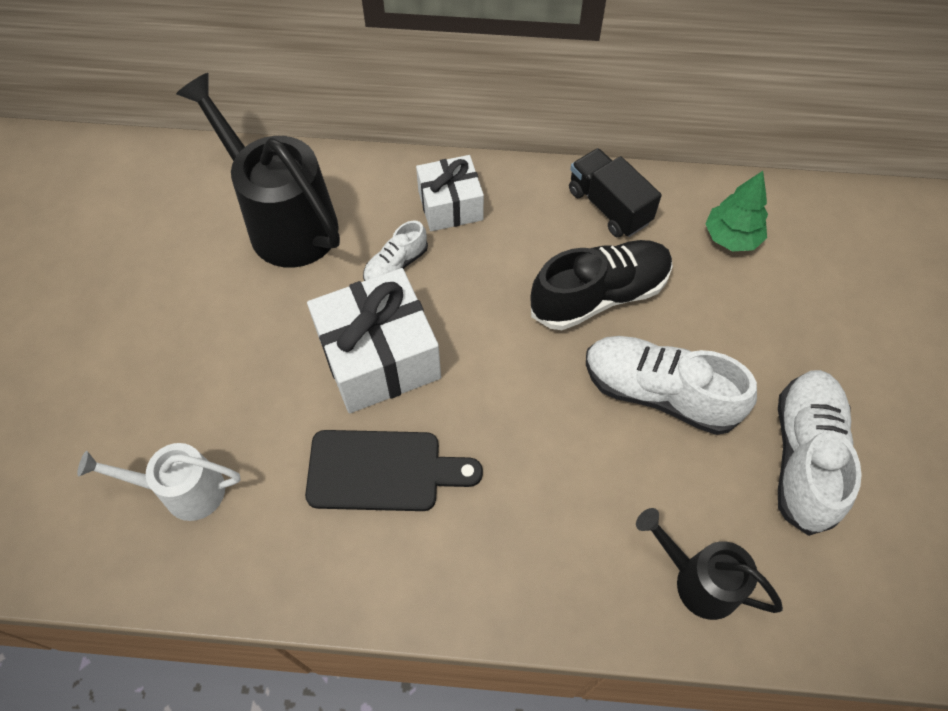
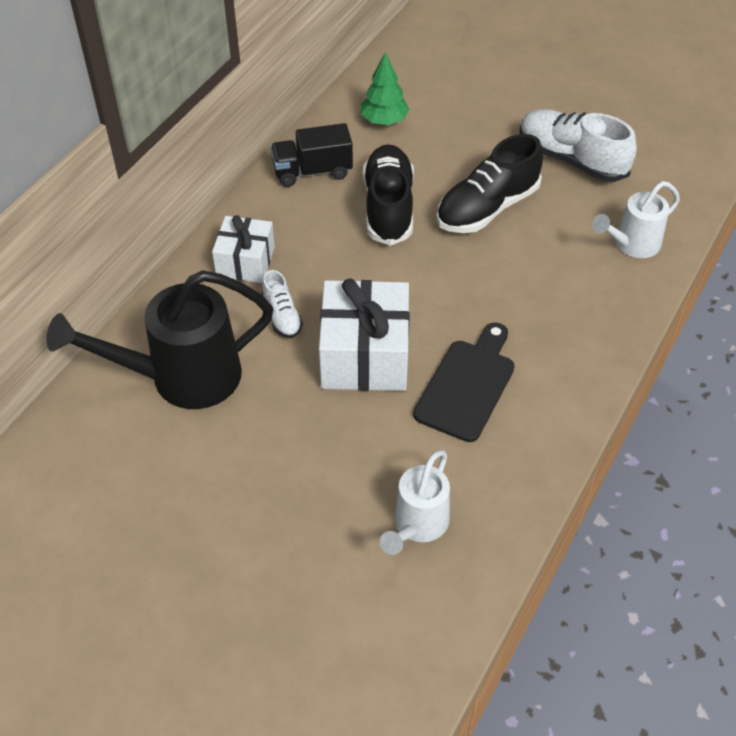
camera: 65 degrees left, 10 degrees down
white shoe [586,336,757,435] -> black shoe [436,134,543,233]
black watering can [636,508,783,620] -> white watering can [592,181,680,258]

